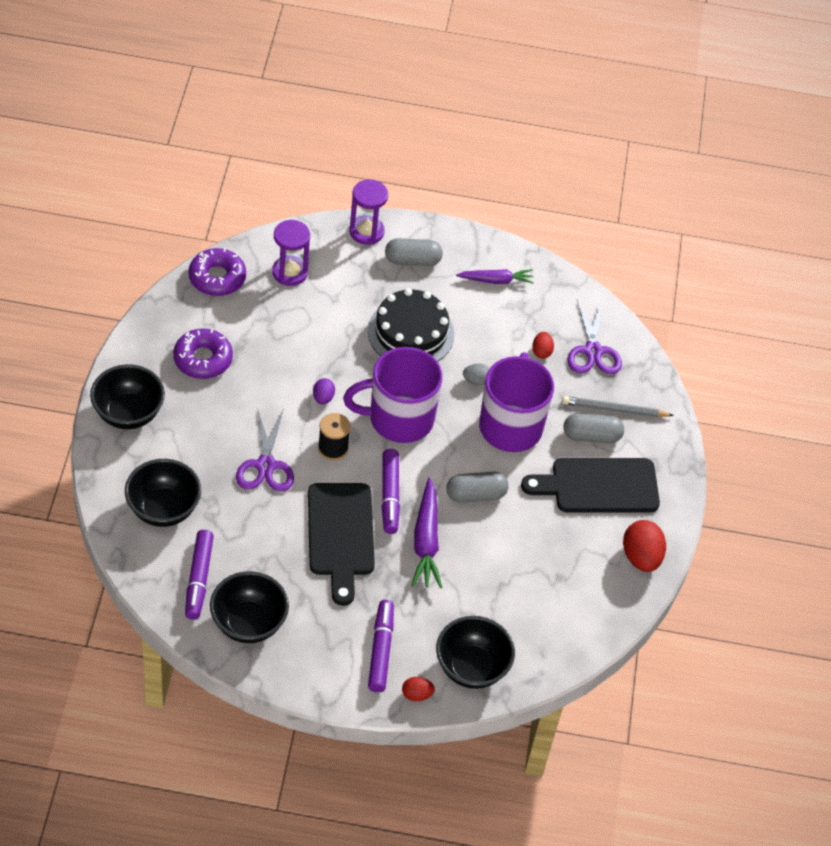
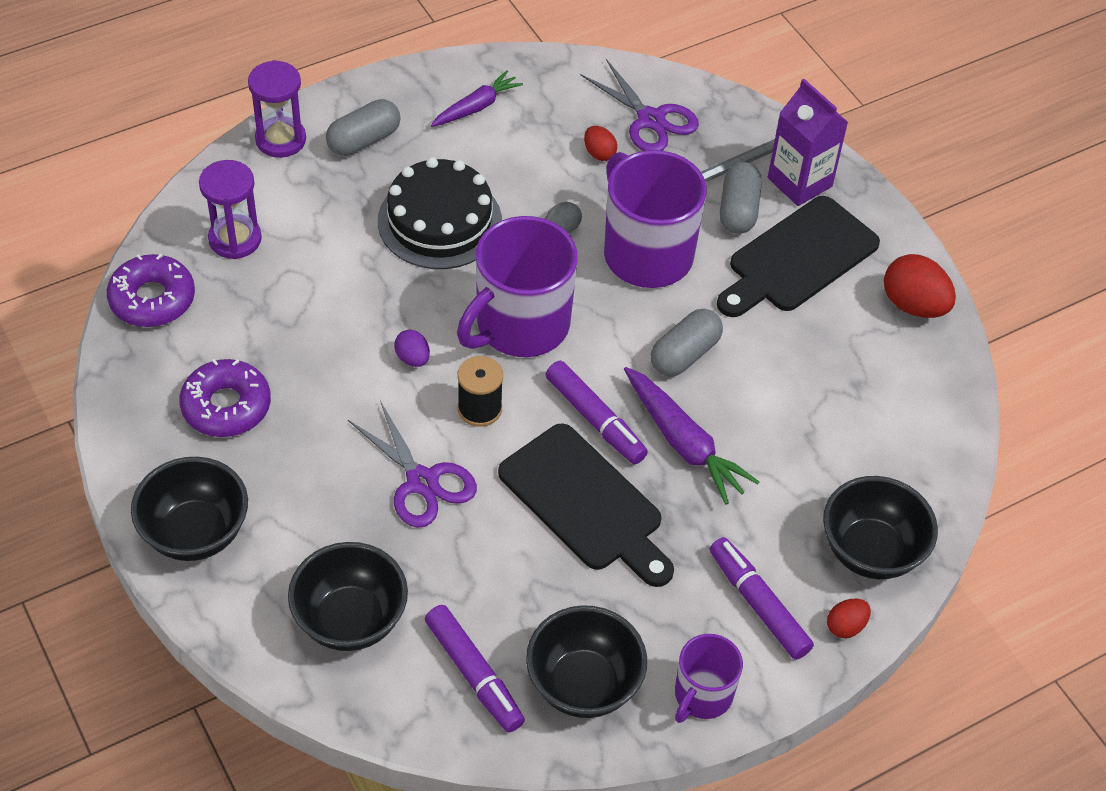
camera: 35 degrees left, 0 degrees up
grey capsule [564,413,624,443] -> grey capsule turned 45 degrees counterclockwise [720,162,762,234]
none -> purple mug [675,634,743,723]
none -> purple carton [768,79,848,206]

